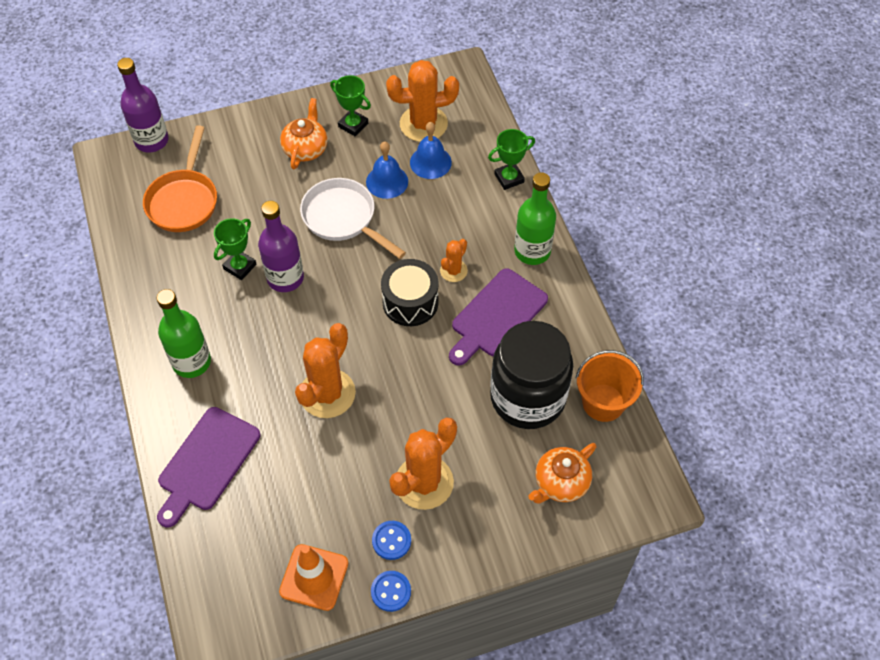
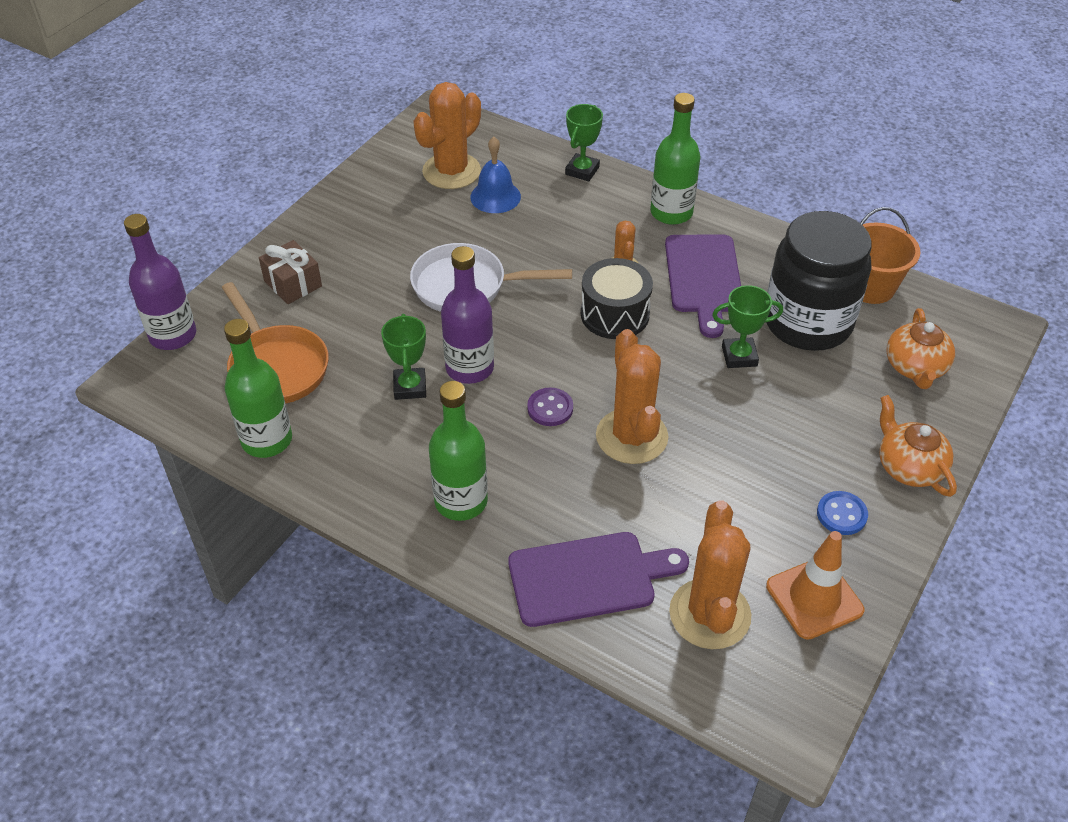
camera: 40 degrees left, 10 degrees down
purple cutting board [157,407,260,528] -> purple cutting board turned 90 degrees counterclockwise [508,532,689,627]
orange teapot [280,98,328,169] -> orange teapot moved to [879,395,957,497]
green trophy [330,75,371,136] -> green trophy moved to [712,285,783,368]
blue bell [366,142,408,199] -> none
blue button [371,571,411,612] -> none
orange cactus [389,418,457,510] -> orange cactus moved to [669,500,751,649]
none -> green bottle [224,319,292,458]
none -> brown gift [259,240,322,304]
none -> purple button [527,388,573,426]

